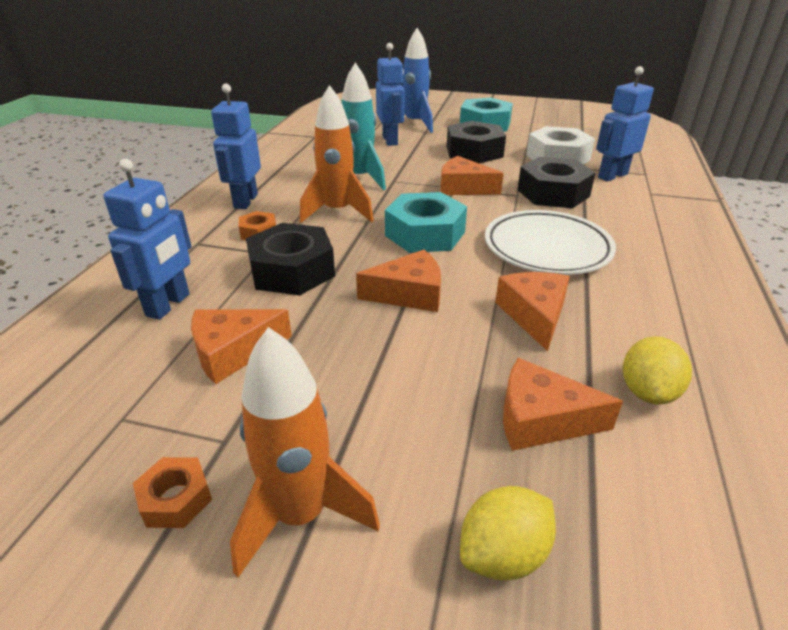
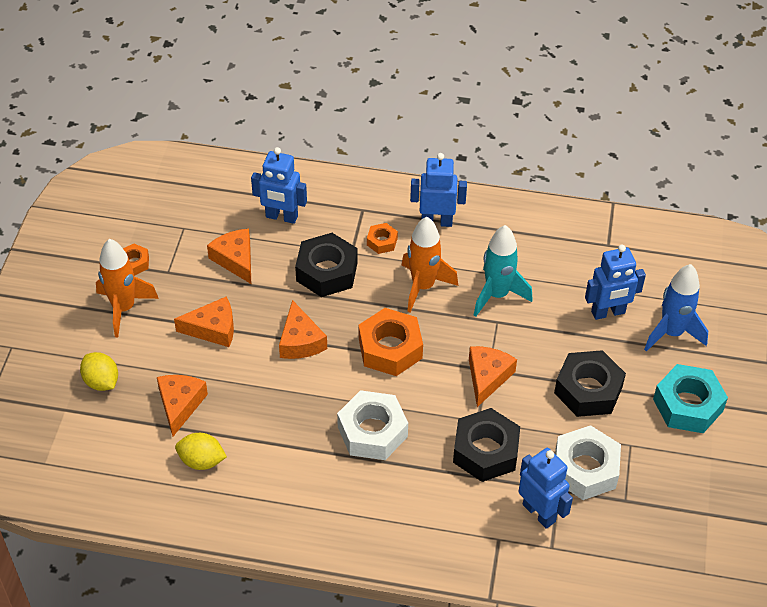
camera: 85 degrees right, 15 degrees up
turquoise nut [385,192,467,253] -> orange nut [359,308,423,376]
white plate [485,210,616,275] -> white nut [337,390,408,460]
orange cheese [495,272,570,351] -> orange cheese moved to [174,297,234,347]

